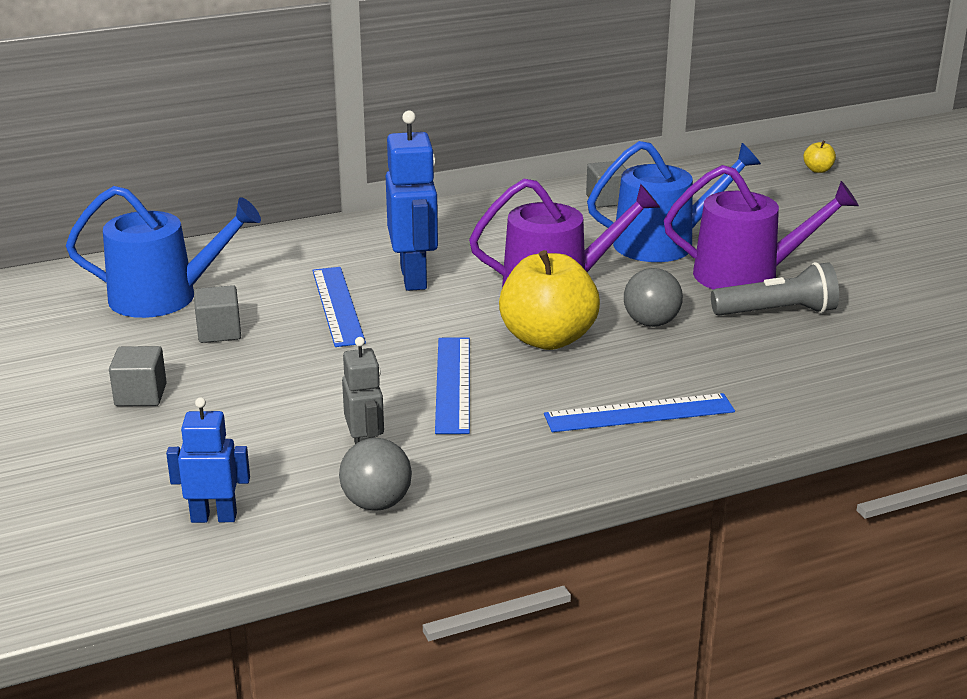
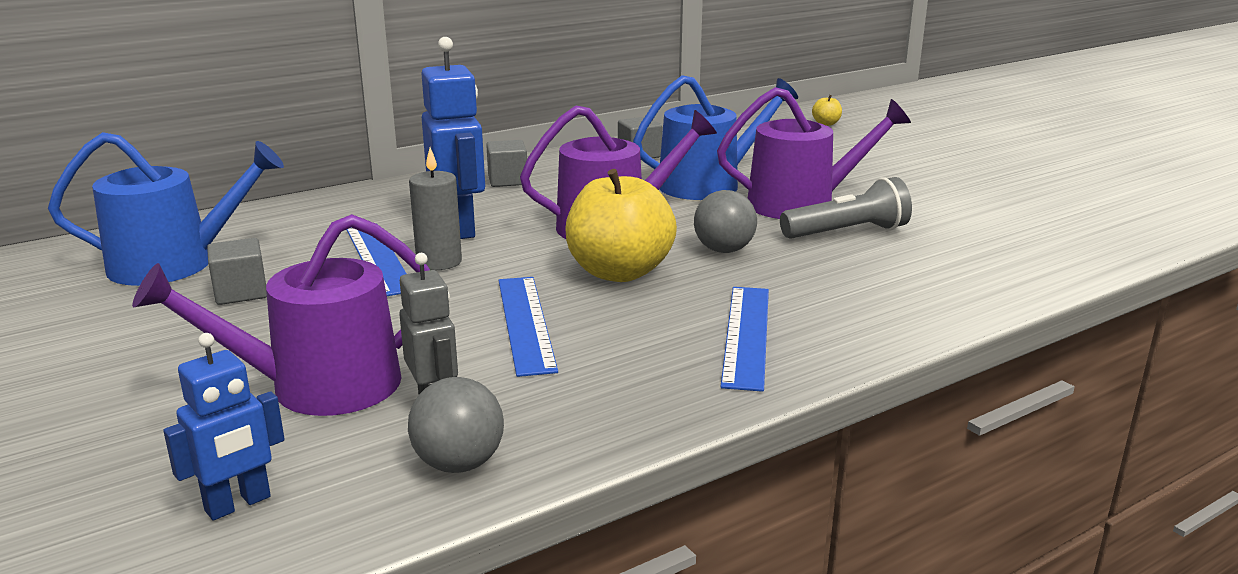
camera: 10 degrees left, 5 degrees down
grey cube [109,346,167,406] -> grey cube moved to [486,140,527,187]
blue robot [166,397,250,523] -> blue robot turned 150 degrees clockwise [163,333,285,520]
blue ruler [544,393,735,432] -> blue ruler turned 60 degrees counterclockwise [721,287,769,392]
none -> purple watering can [132,214,430,416]
none -> grey candle [409,147,462,270]

